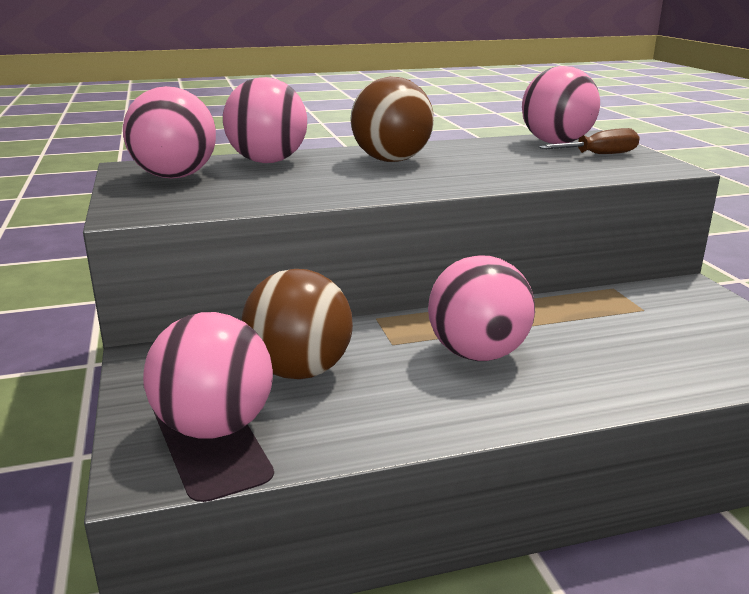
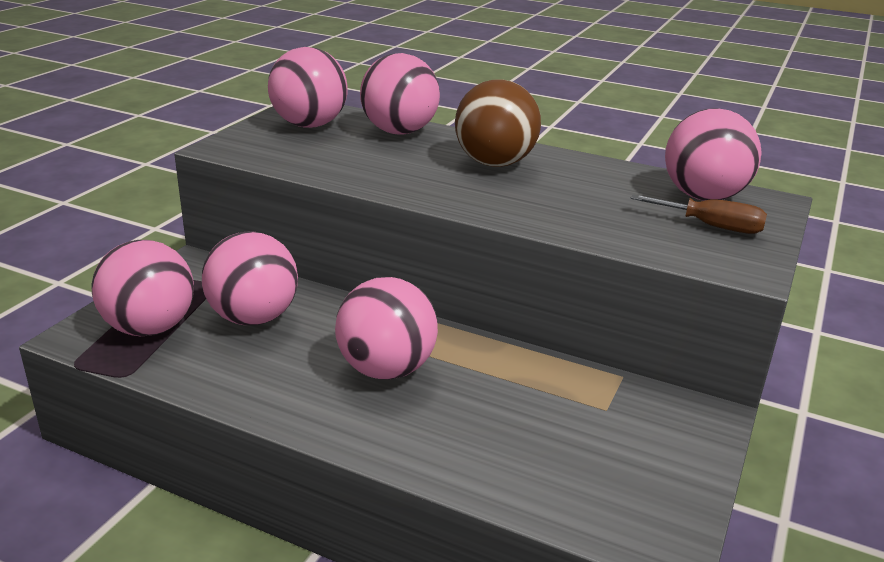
camera: 40 degrees right, 5 degrees up
brown ball [241,269,353,379] -> pink ball [202,231,298,325]

